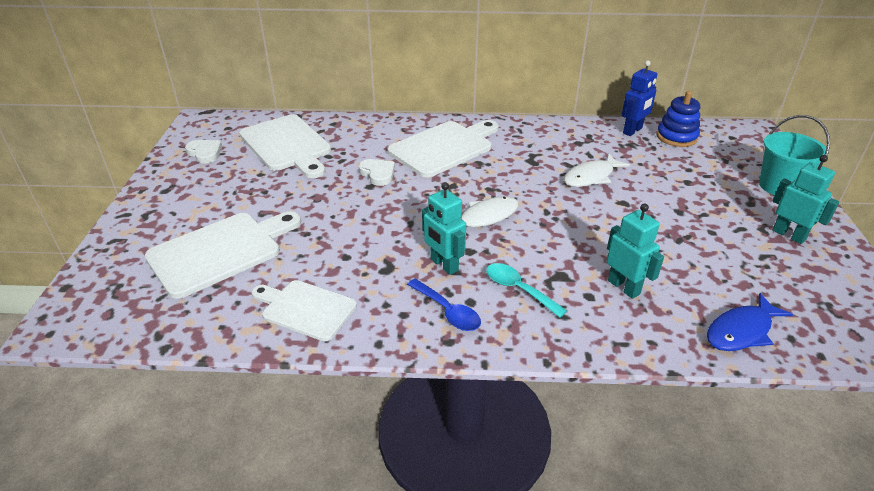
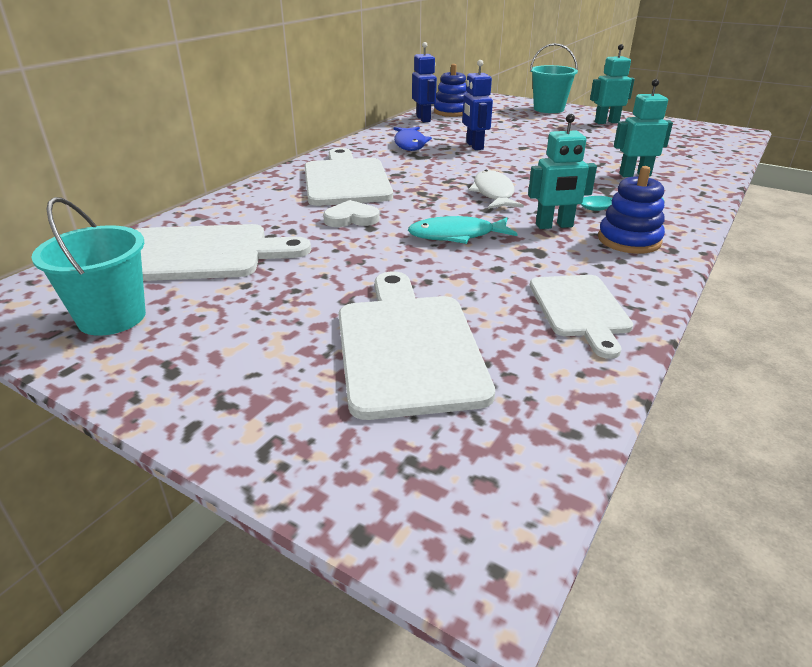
camera: 60 degrees left, 5 degrees down
white heart [185,140,222,164] -> turquoise bucket [31,197,146,336]
white cutting board [251,280,357,341] -> white cutting board turned 60 degrees counterclockwise [530,275,633,359]
blue spoon [407,279,481,331] -> blue stacking toy [598,166,665,254]
white fish [564,154,630,187] -> blue robot [462,60,493,150]
blue fish [707,293,793,351] -> blue fish moved to [394,127,432,151]
none -> turquoise fish [408,216,518,244]

